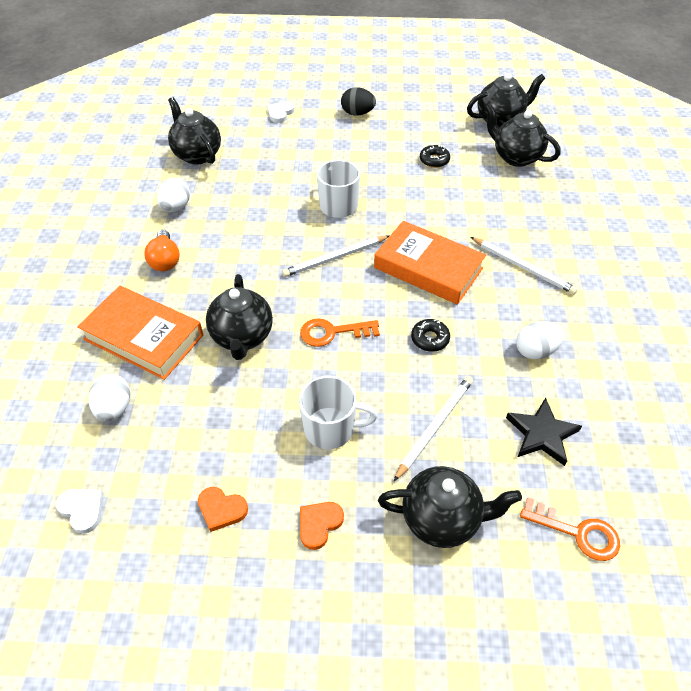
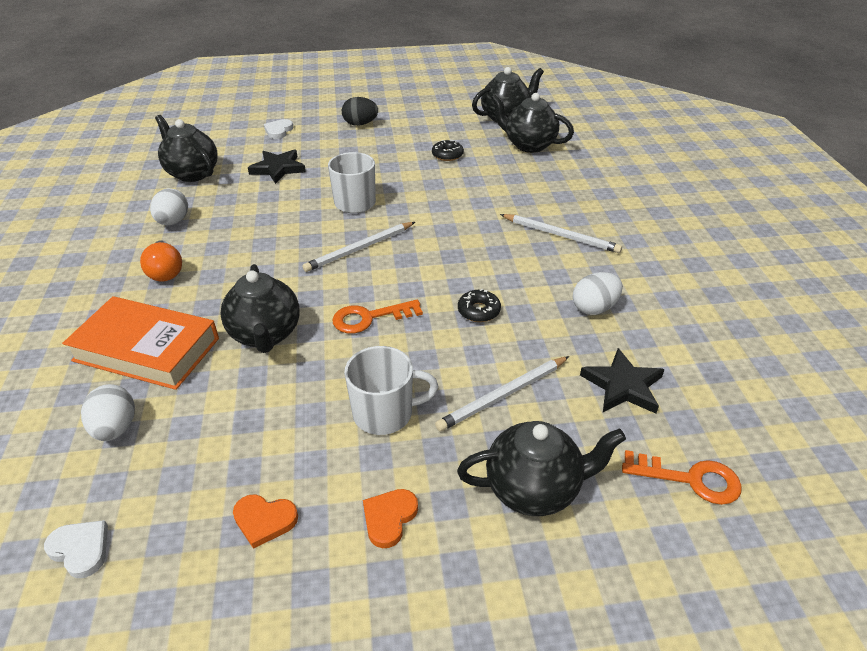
camera: 10 degrees left, 10 degrees down
orange book [374,221,486,305] -> none
white pencil [394,376,473,481] -> white pencil turned 150 degrees counterclockwise [435,356,569,431]
none -> black star [248,149,306,184]

